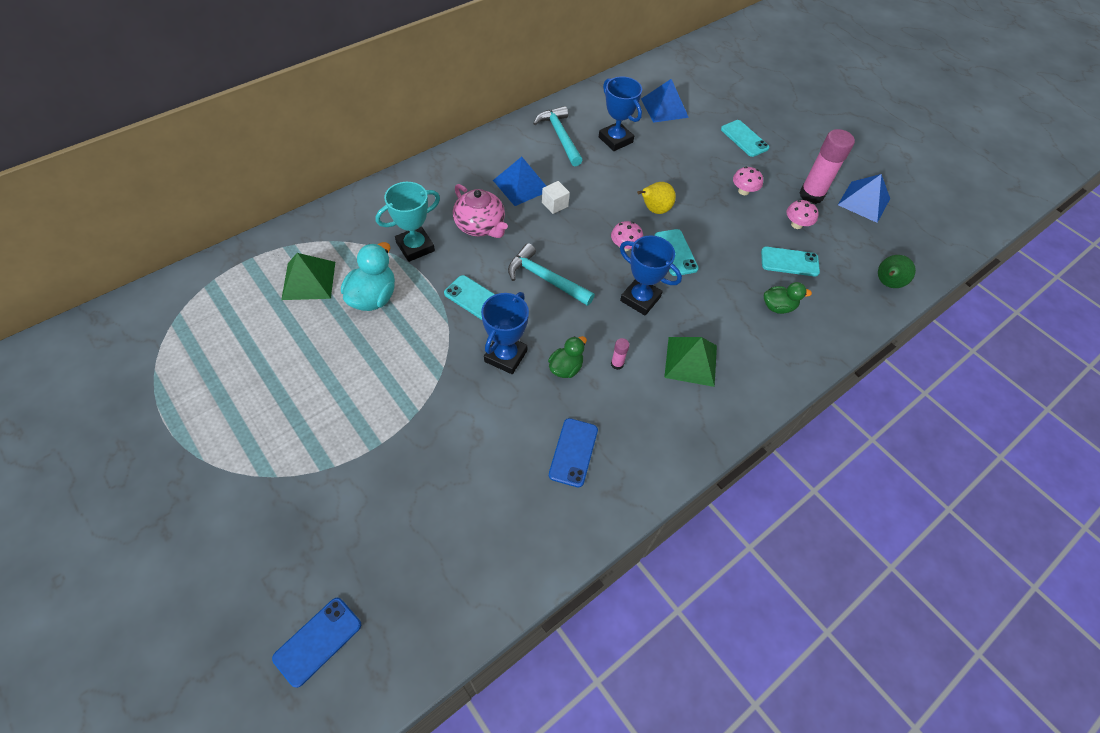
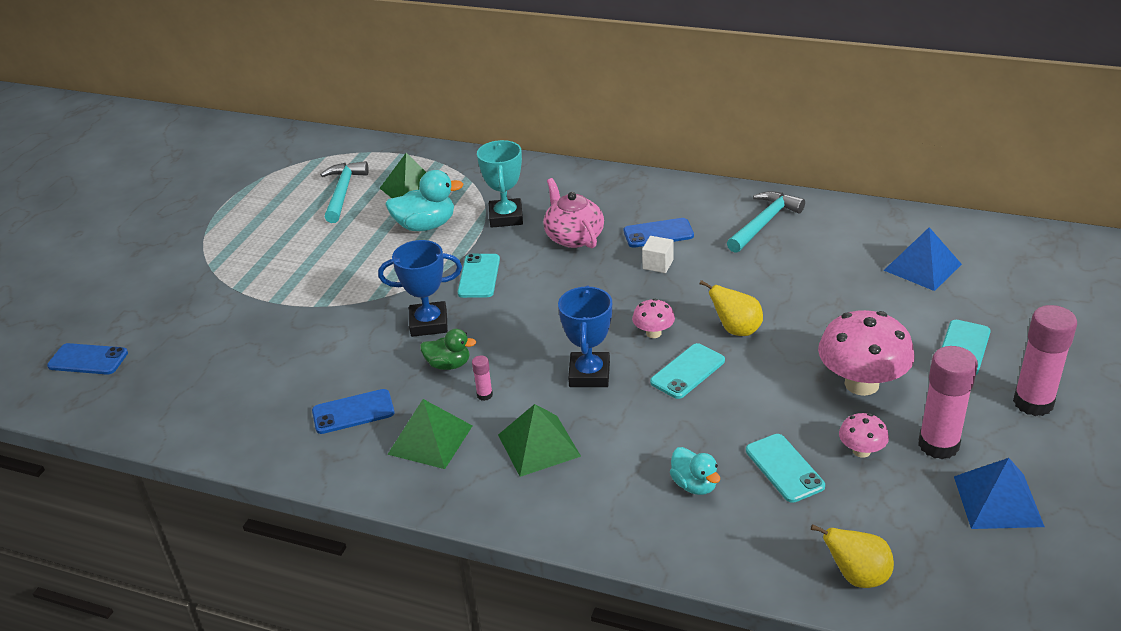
camera: 65 degrees right, 20 degrees down
turquoise trophy [376,182,440,262] -> turquoise trophy turned 60 degrees clockwise [477,140,523,228]
pink teapot [453,184,508,238] -> pink teapot turned 135 degrees clockwise [543,178,604,248]
blue pyramid [493,157,546,206] -> blue phone [624,218,694,248]
turquoise hammer [508,243,595,306] -> turquoise hammer moved to [320,161,369,223]
blue trophy [599,77,642,151] -> none
pink mushroom [733,167,763,195] -> pink mushroom [818,310,915,396], size x2.03
green duck [764,282,812,314] -> turquoise duck [670,447,720,495]
green pear [878,255,916,288] -> yellow pear [811,524,894,588]
none -> green pyramid [387,399,472,469]
none -> pink glue stick [1013,305,1077,416]

